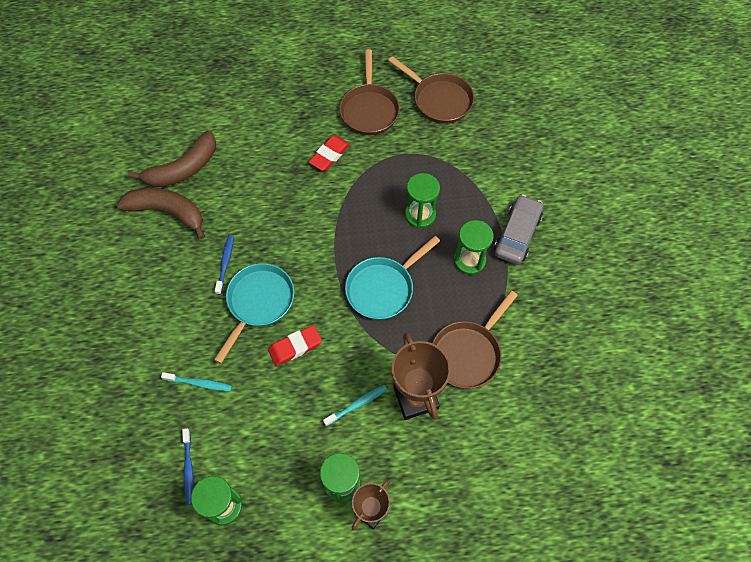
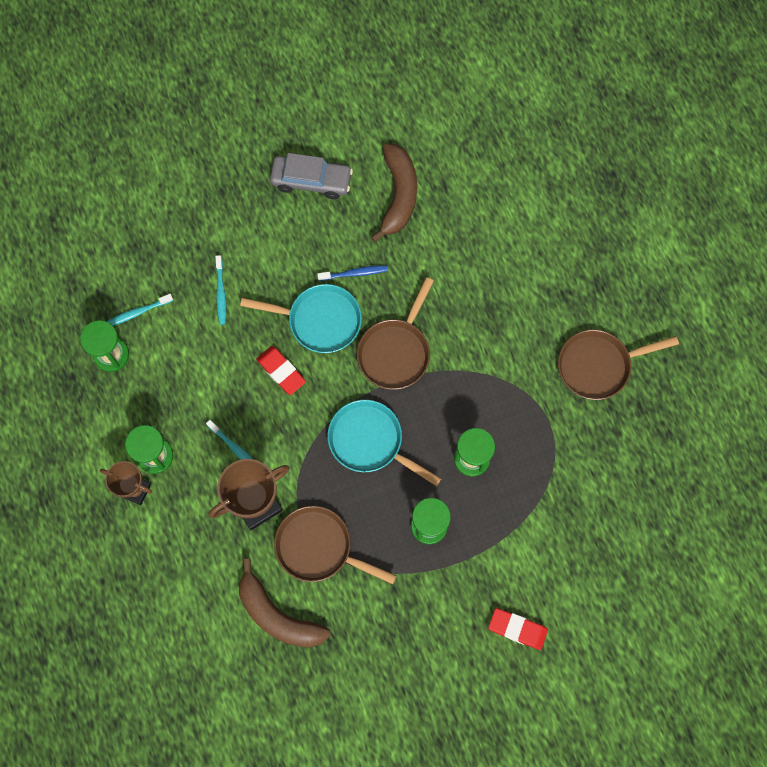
camera: 75 degrees right, 10 degrees up
brown banana [128,131,216,188] -> brown banana moved to [239,559,331,648]
blue toothbrush [182,428,194,505] -> turquoise toothbrush [107,294,173,326]
red eraser [309,135,350,171] -> red eraser moved to [488,608,548,650]
brown pan [388,56,474,124] -> brown pan moved to [357,277,434,390]
grey car [494,194,543,265] -> grey car moved to [270,153,353,199]

